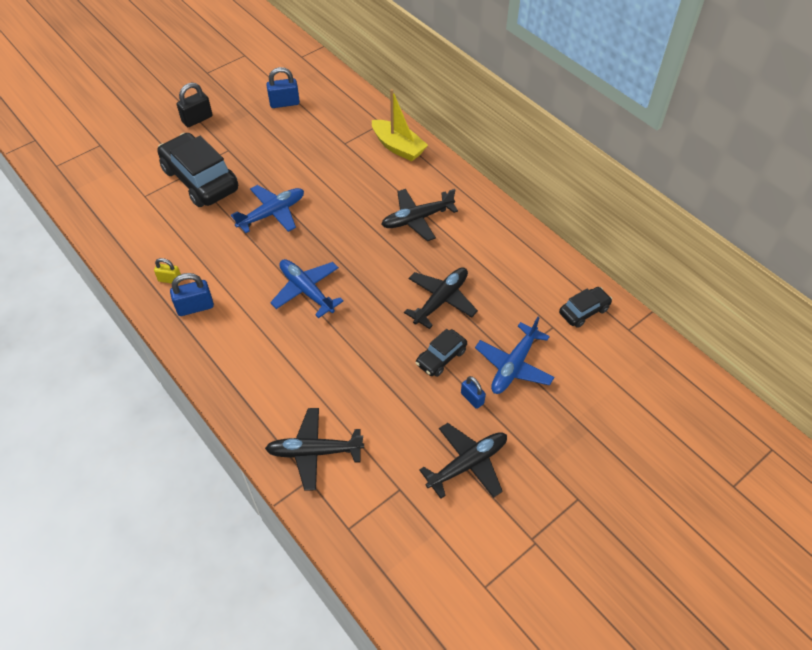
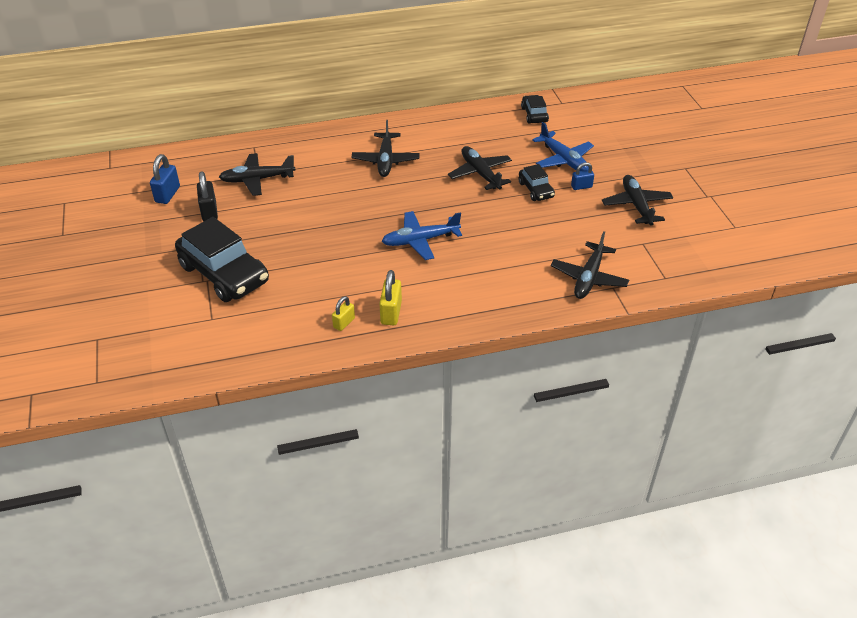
camera: 65 degrees left, 10 degrees down
black car [157,133,238,207] -> black car turned 120 degrees counterclockwise [175,217,269,302]
blue padlock [170,273,214,316] -> yellow padlock [379,270,402,325]
black padlock [177,83,213,127] -> black padlock moved to [197,171,218,221]
blue plane [231,185,304,233] -> none
yellow boat [372,89,428,161] -> none
none -> black plane [219,153,296,196]

